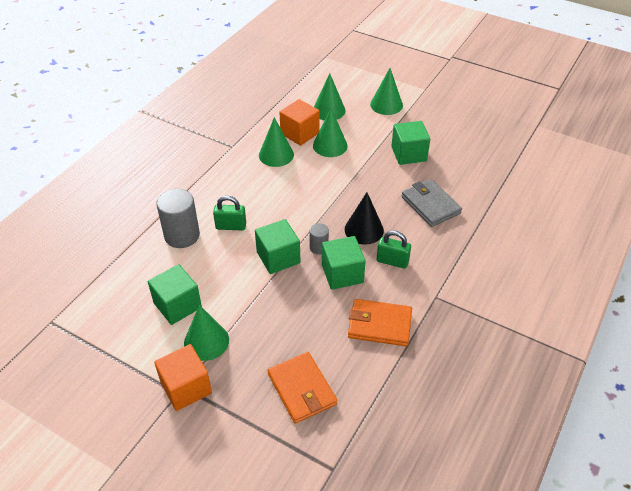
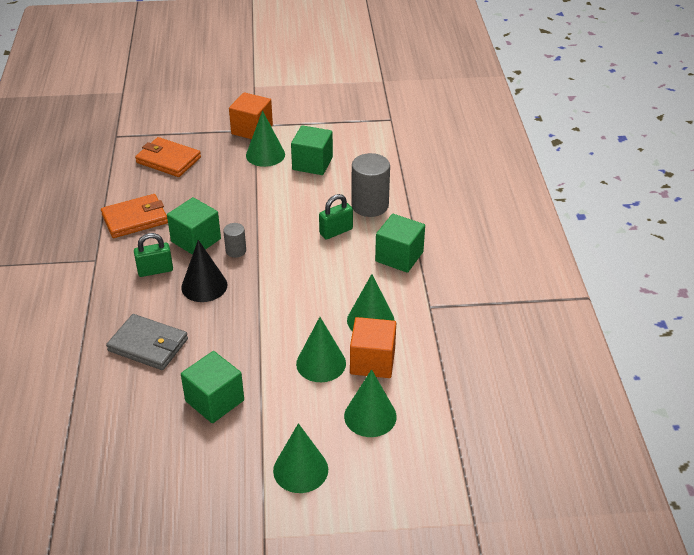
camera: 145 degrees right, 5 degrees down
green cube [255,219,300,274] -> green cube moved to [375,214,425,273]

